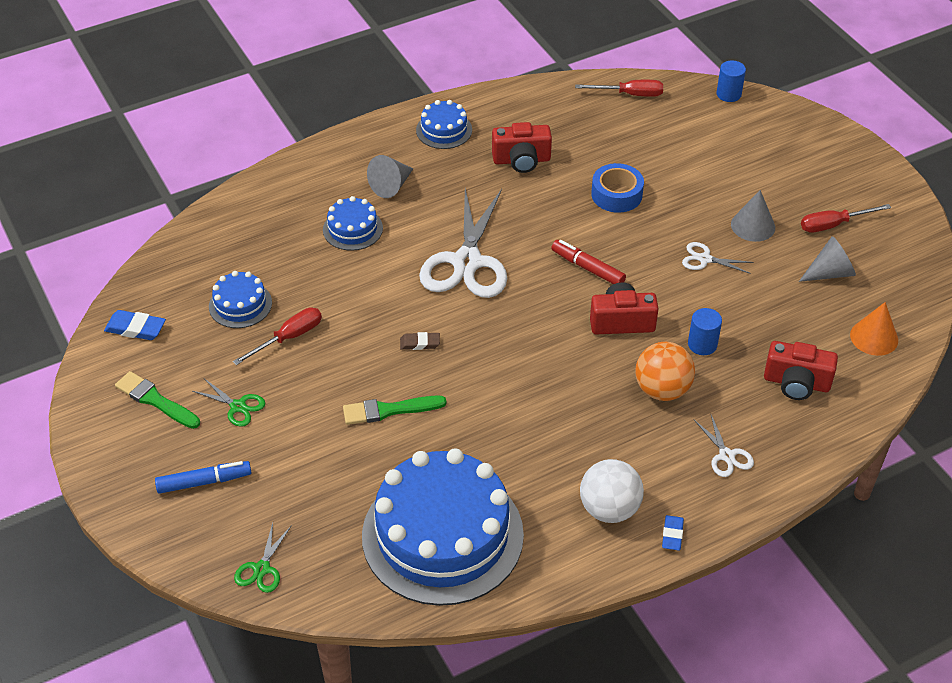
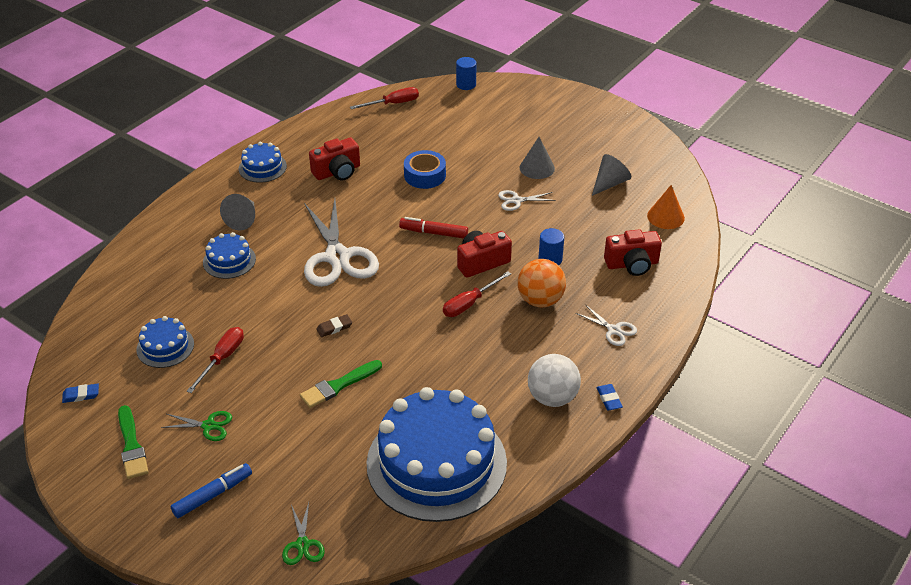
camera: 25 degrees left, 5 degrees down
blue eraser [104,310,166,340] -> blue eraser [62,384,99,403], size x0.66
green brush [115,371,200,429] -> green brush turned 120 degrees counterclockwise [118,405,148,479]
red screwdriver [801,204,891,233] -> red screwdriver moved to [443,271,511,317]

